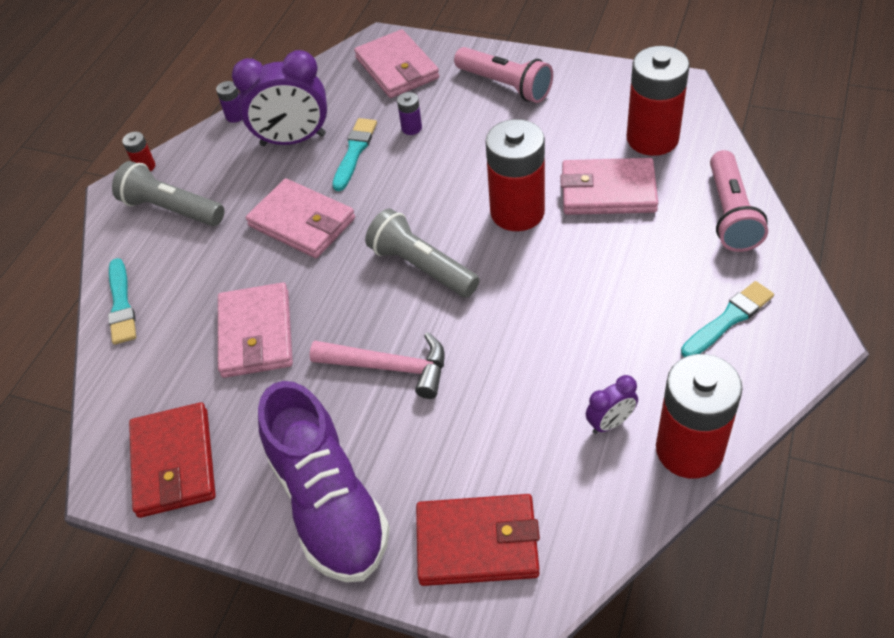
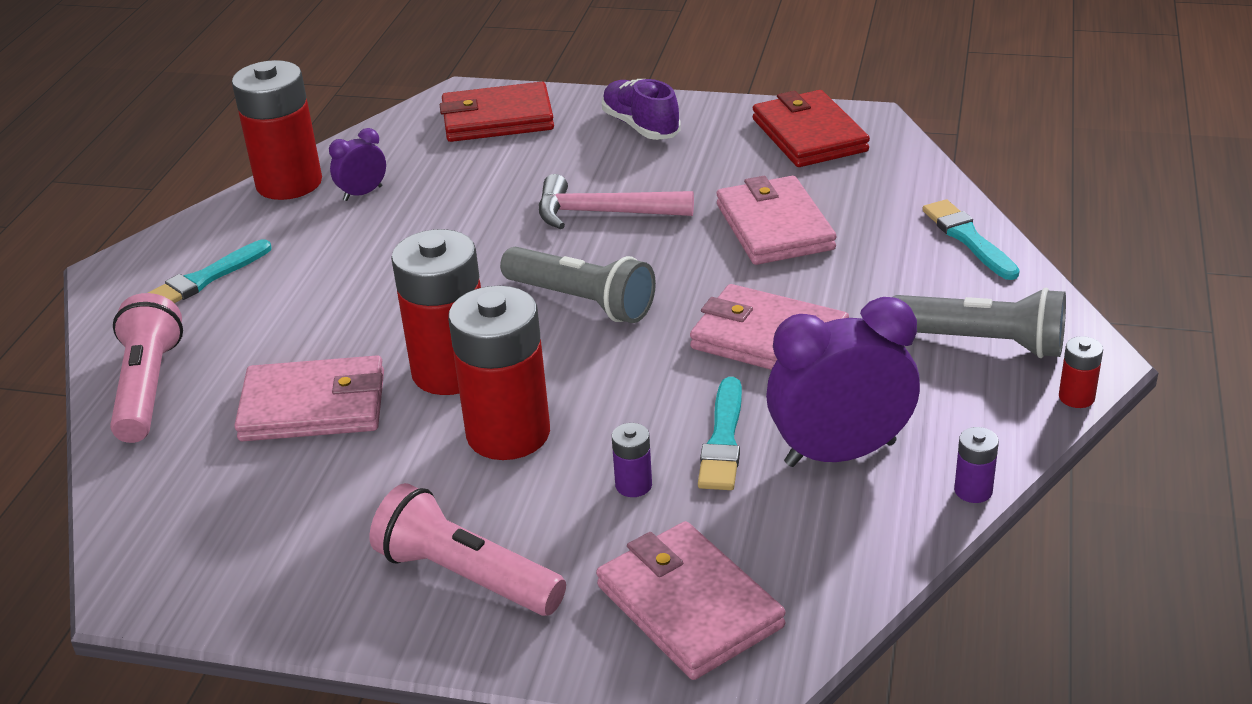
camera: 170 degrees right, 15 degrees down
purple shoe [258,381,390,582] -> purple shoe [602,79,681,140], size x0.58
red battery [627,46,690,156] -> red battery moved to [448,286,550,460]

